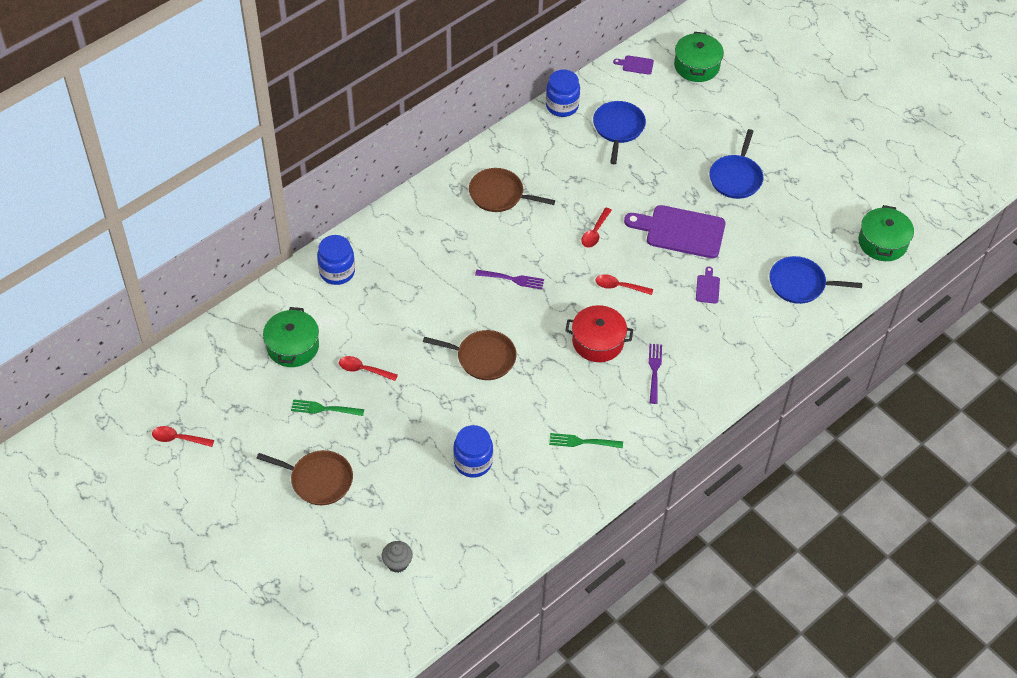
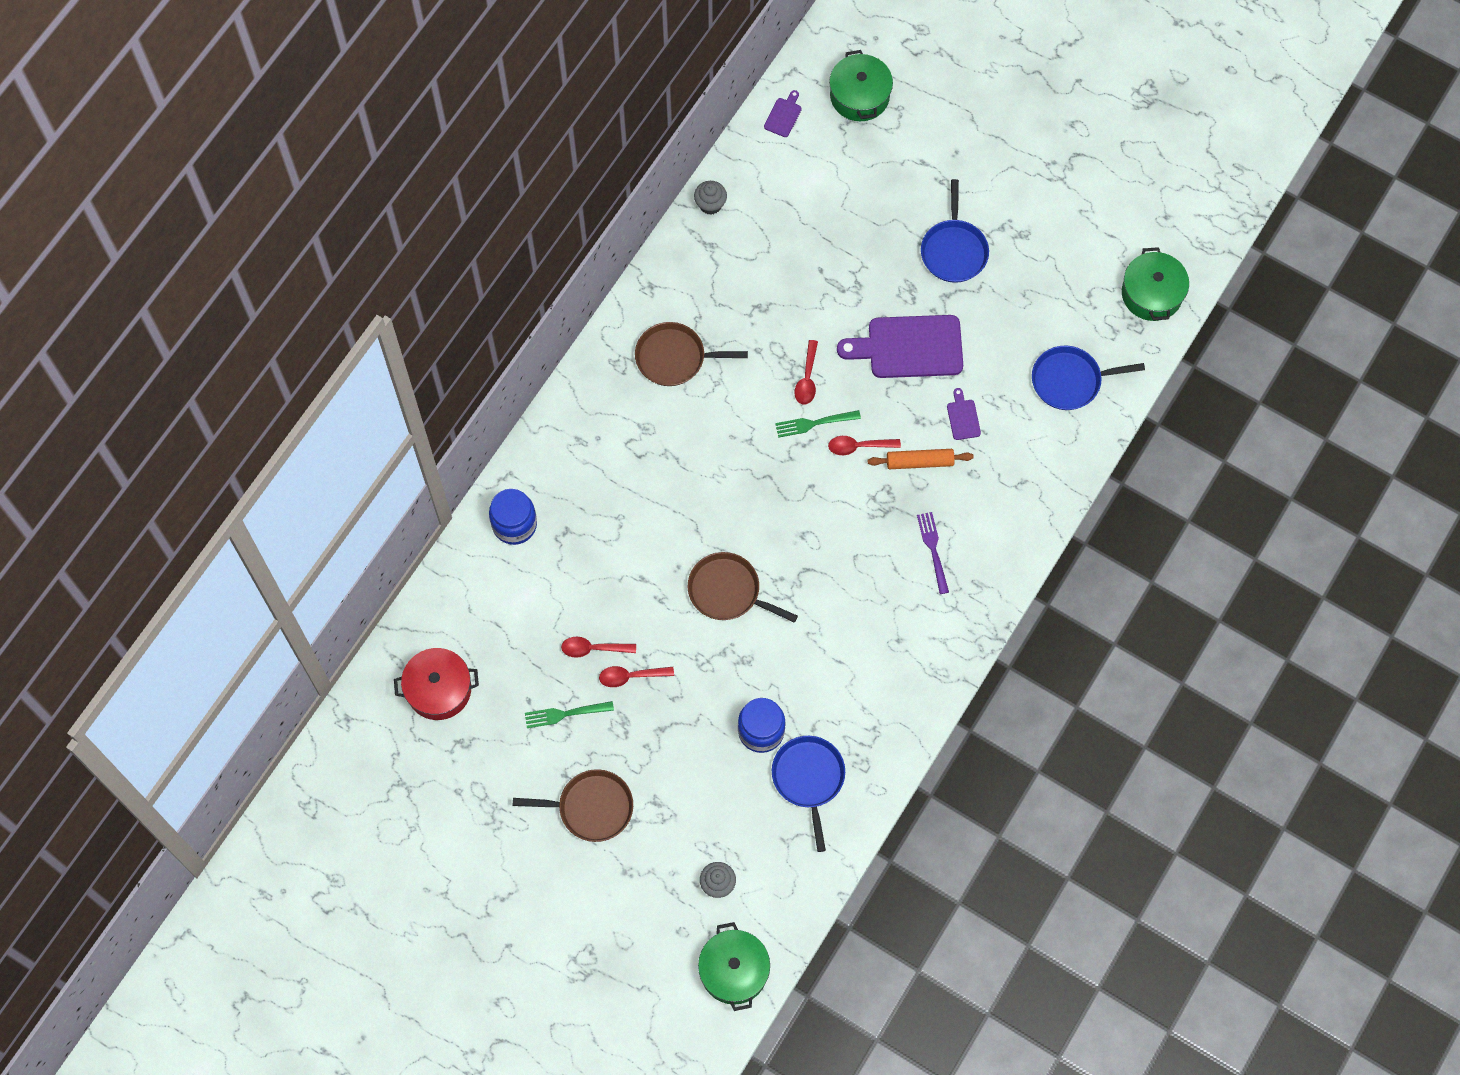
camera: 15 degrees left, 15 degrees up
red spoon [152,426,214,447] -> red spoon moved to [599,666,674,687]
green pot [263,307,319,367] -> green pot moved to [698,922,770,1011]
brown pan [423,330,517,380] -> brown pan turned 150 degrees counterclockwise [688,552,798,623]
purple fork [475,270,544,289] -> none
blue jar [546,70,580,117] -> grey cupcake [694,181,727,215]
green fork [549,433,623,448] -> green fork moved to [775,410,861,438]
red pot [565,305,633,362] -> red pot moved to [394,648,479,720]
blue pan [593,101,646,164] -> blue pan moved to [772,736,845,852]
purple cutting board [613,55,654,75] -> purple cutting board turned 120 degrees clockwise [764,90,802,137]
none -> orange rolling pin [868,449,974,469]

